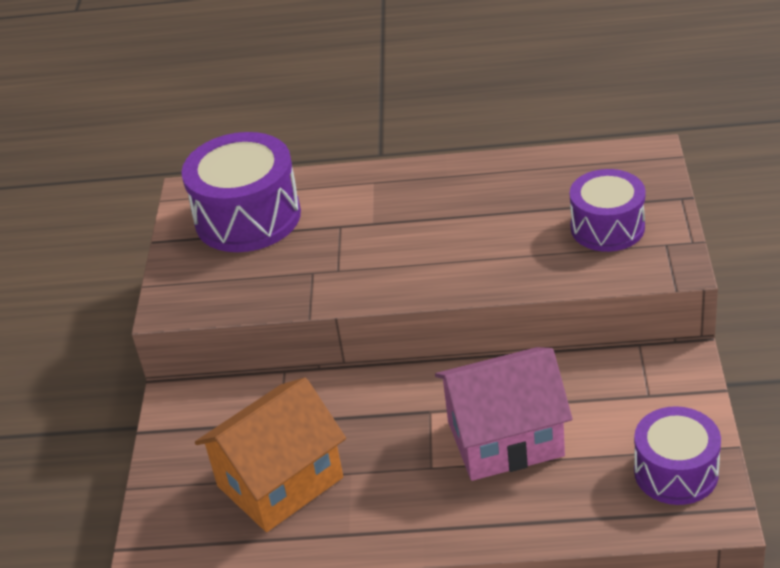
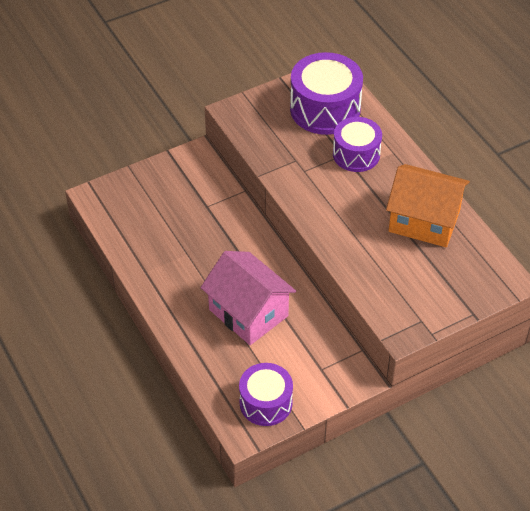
camera: 55 degrees right, 10 degrees up
orange house [195,378,346,532] -> orange house moved to [386,164,470,247]
purple drum [570,169,646,252] -> purple drum moved to [333,117,382,172]

